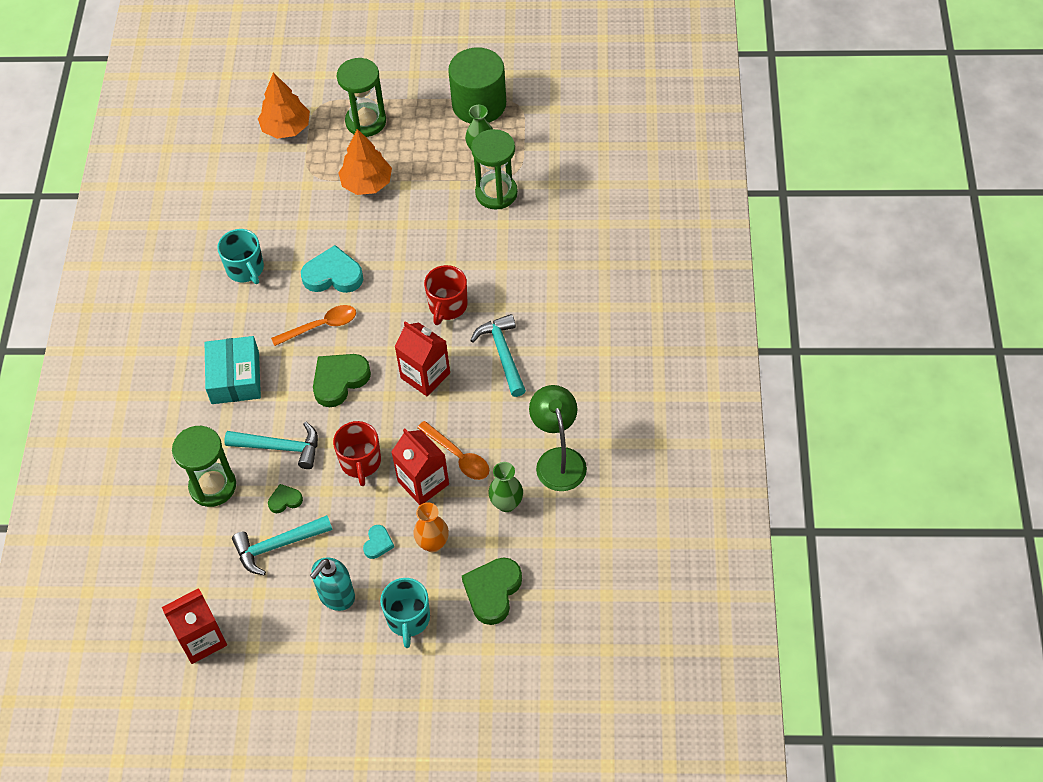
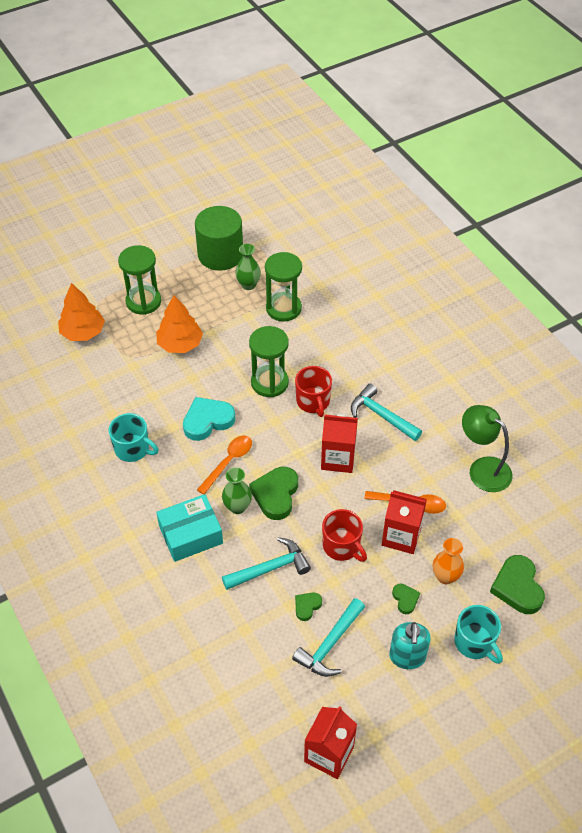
camera: 35 degrees left, 5 degrees down
green hourglass [172,426,236,507] -> green hourglass moved to [249,326,289,397]
turquoise box [205,336,261,404] -> turquoise box turned 75 degrees counterclockwise [156,494,223,562]
turquoise heart [363,525,394,559] -> green heart [392,584,420,614]
green vase [488,462,523,512] -> green vase moved to [222,467,252,514]

